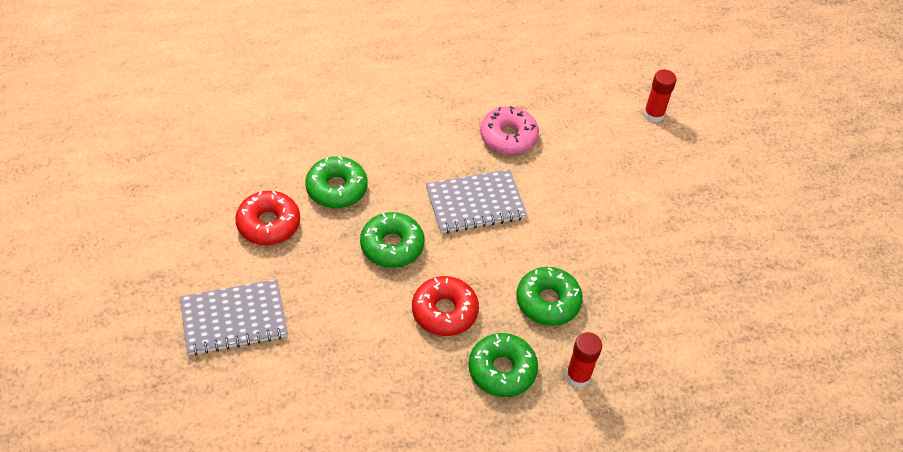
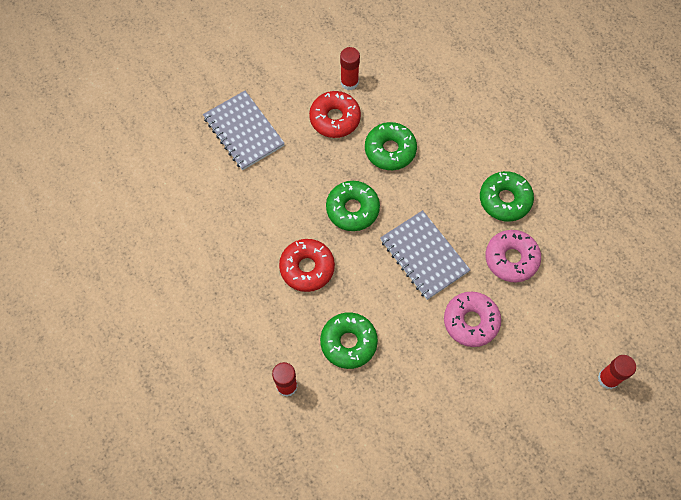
camera: 75 degrees right, 15 degrees up
green donut [469,333,538,397] -> green donut moved to [480,171,534,222]
none -> red glue stick [340,47,360,90]
none -> pink donut [444,292,501,347]

